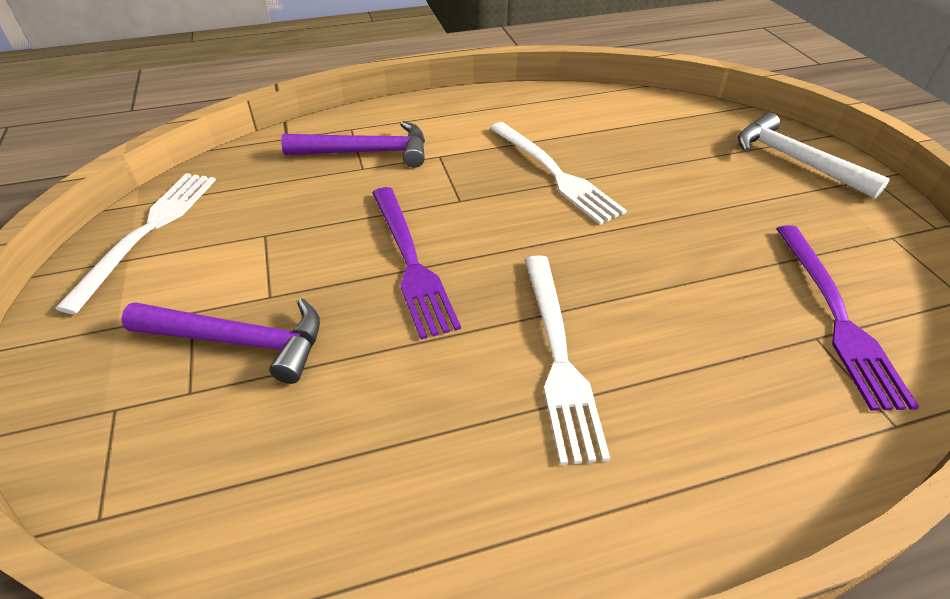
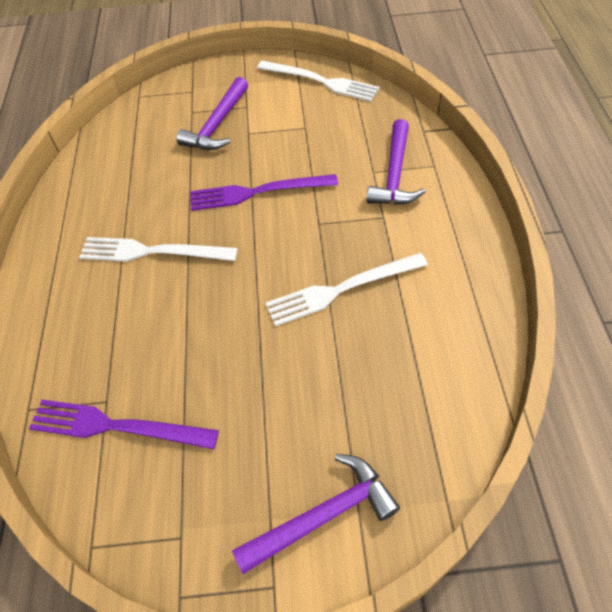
camera: 105 degrees right, 10 degrees up
white hammer [738,112,890,199] -> purple hammer [232,454,400,574]

